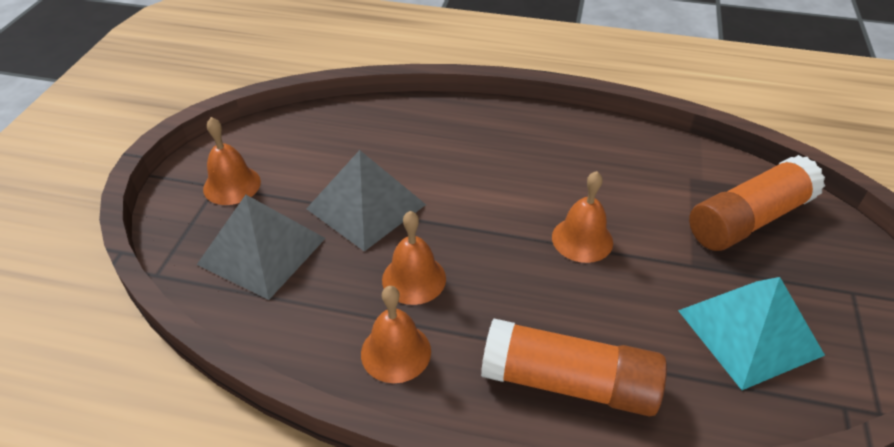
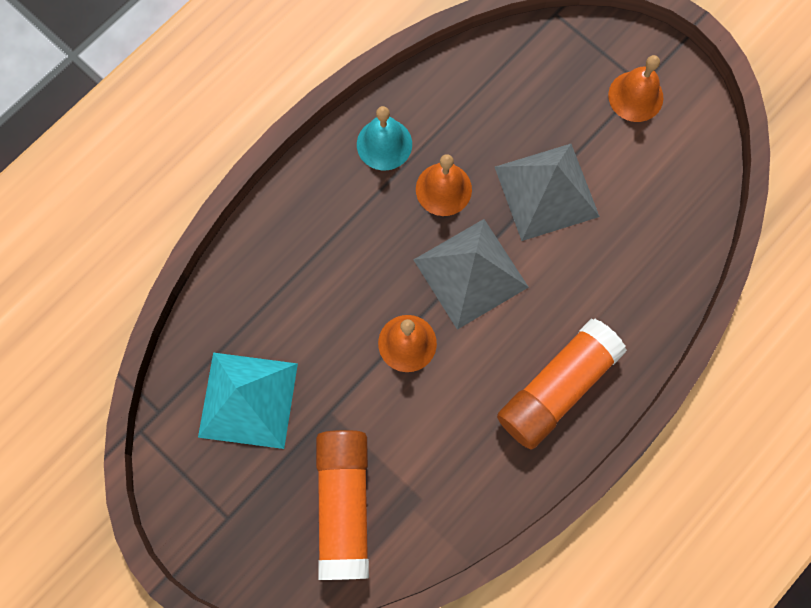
camera: 120 degrees right, 30 degrees up
grey pyramid [197,195,326,300] -> grey pyramid moved to [414,219,529,330]
orange bell [361,286,431,383] -> turquoise bell [357,106,412,170]
orange glue stick [481,318,667,416] -> orange glue stick moved to [497,318,627,450]

